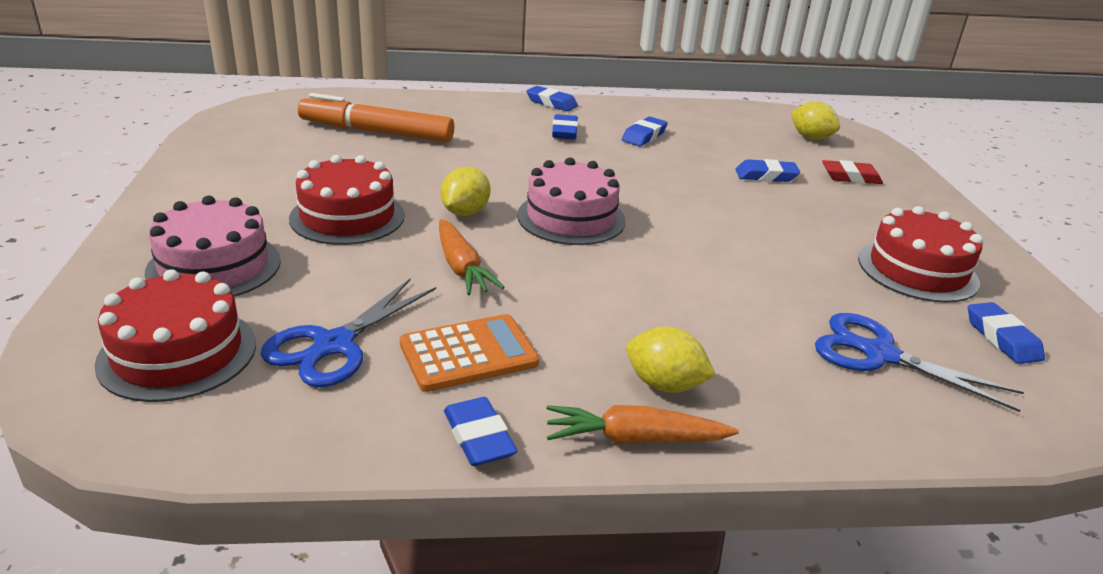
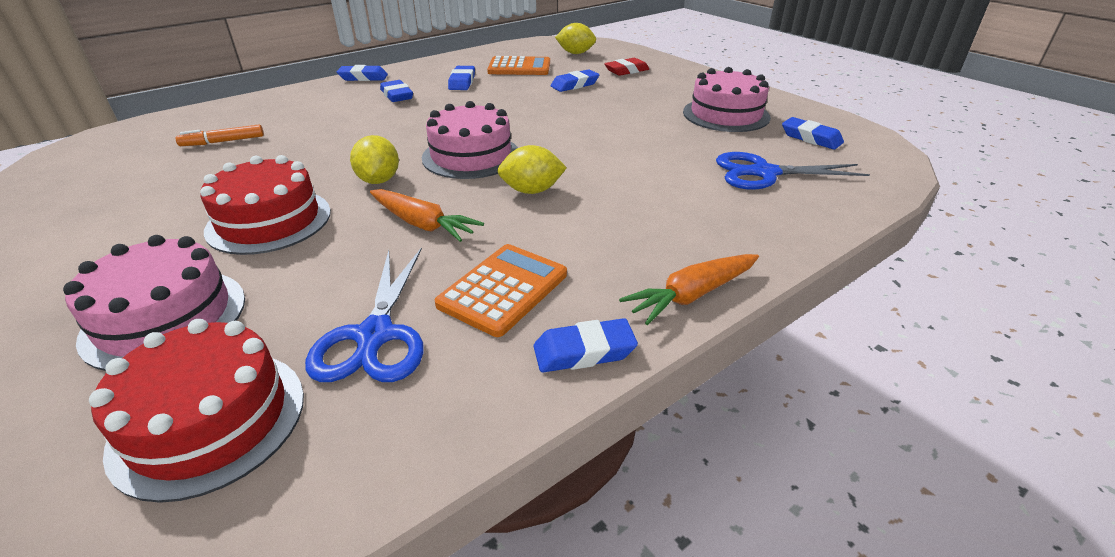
camera: 30 degrees left, 5 degrees up
orange marker [298,93,454,142] -> orange marker [176,124,264,146], size x0.48
blue eraser [444,397,517,466] -> blue eraser turned 45 degrees counterclockwise [533,318,638,372]
yellow lemon [626,327,716,393] -> yellow lemon moved to [497,145,567,194]
red cake [858,206,983,303] -> pink cake [683,67,771,132]
none -> orange calculator [487,56,550,75]

